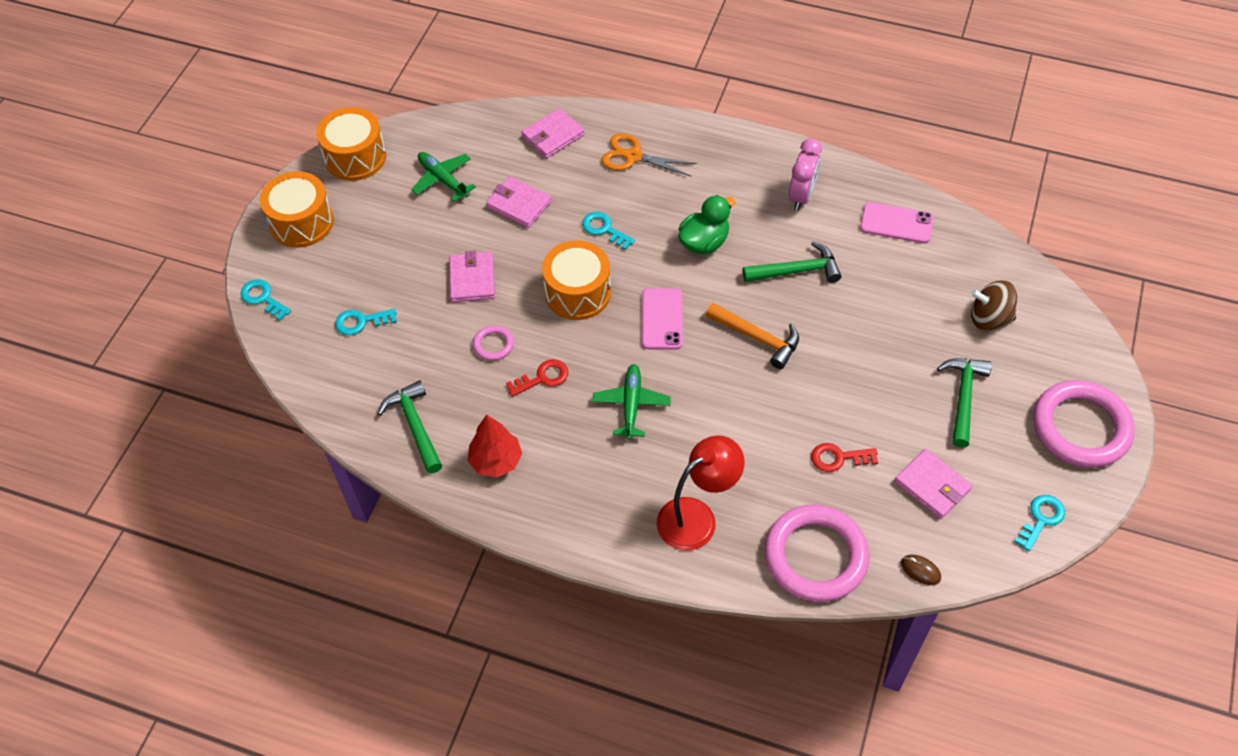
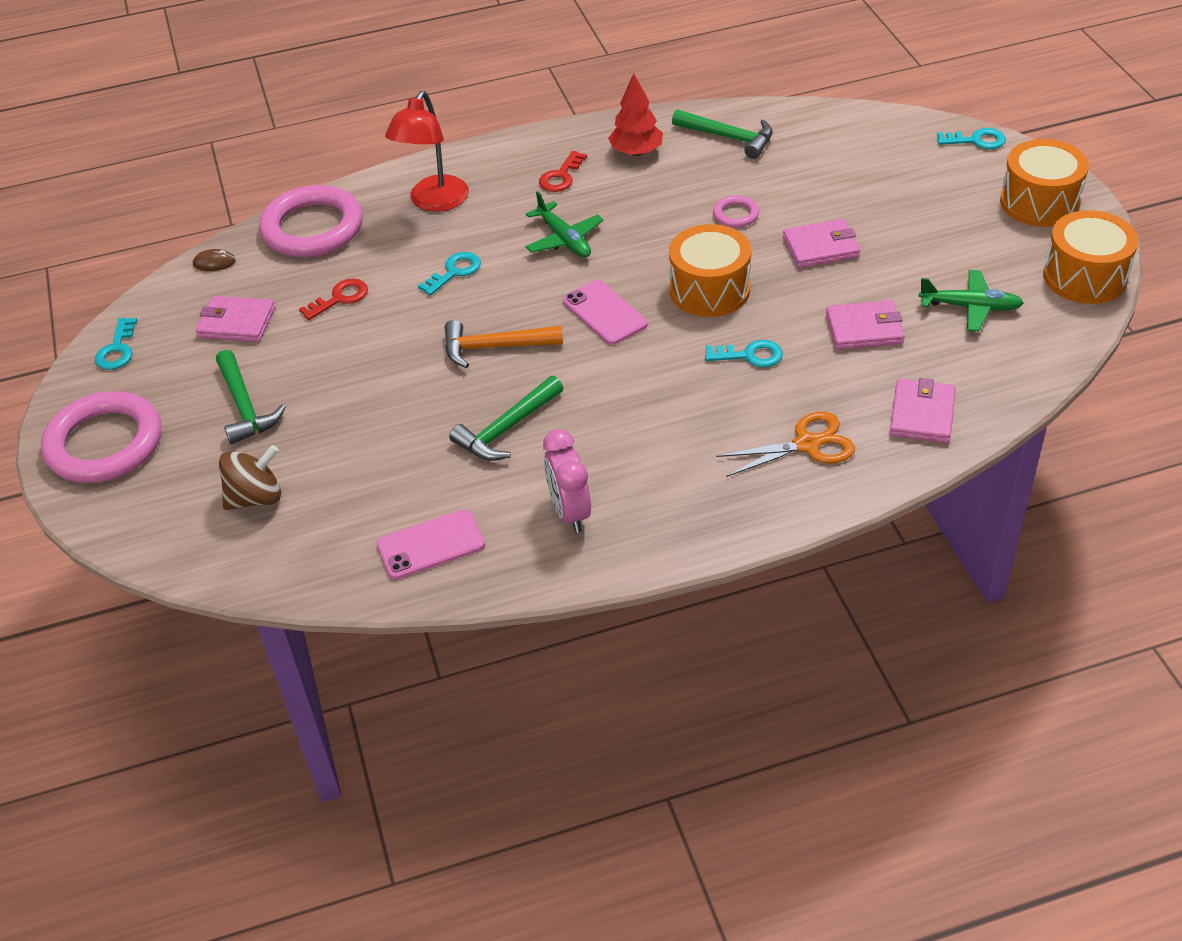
camera: 145 degrees right, 10 degrees down
turquoise key [335,309,397,335] -> turquoise key moved to [418,252,481,296]
pink wallet [449,251,495,302] -> pink wallet turned 60 degrees counterclockwise [783,219,860,268]
red key [506,359,568,397] -> red key moved to [539,151,587,192]
green duck [678,195,735,254] -> none

